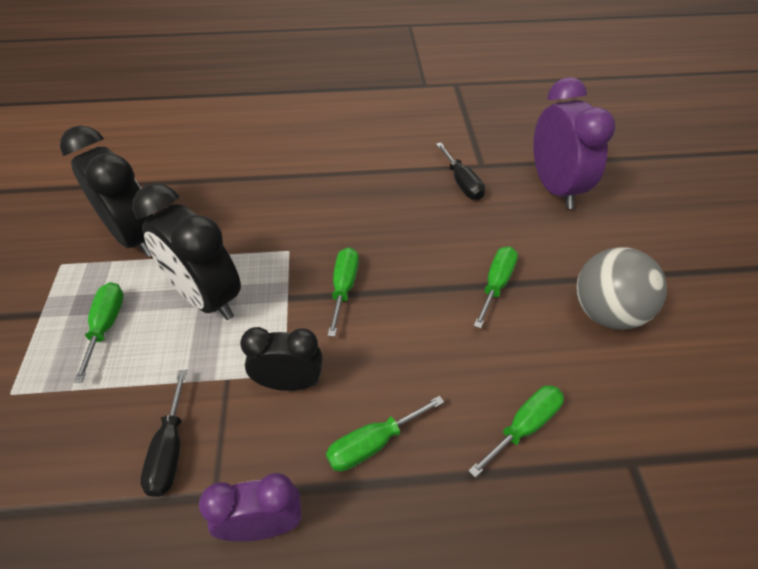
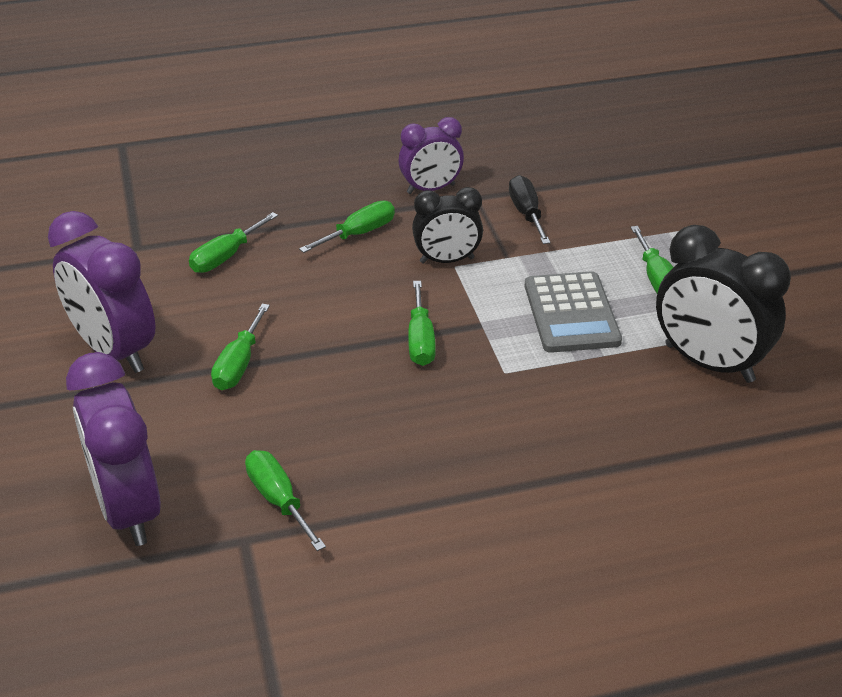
camera: 170 degrees right, 10 degrees down
black clock [133,183,241,320] -> grey calculator [525,271,622,353]
black screwdriver [436,143,485,200] -> green screwdriver [245,450,326,551]
grey ball [576,247,667,330] -> purple clock [48,211,155,373]

